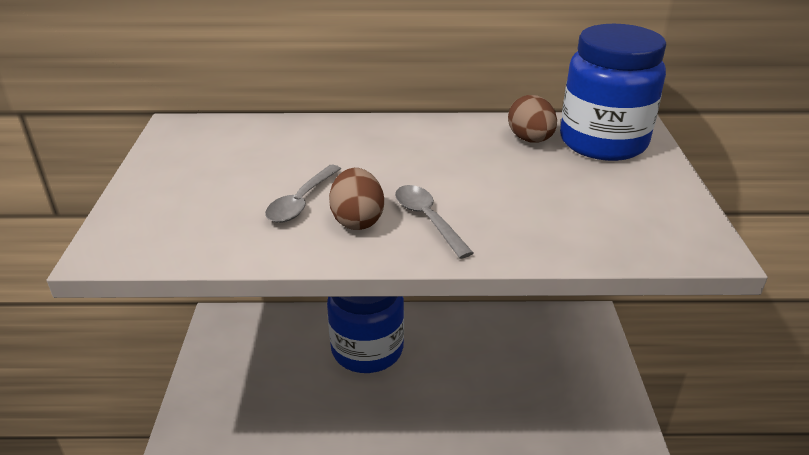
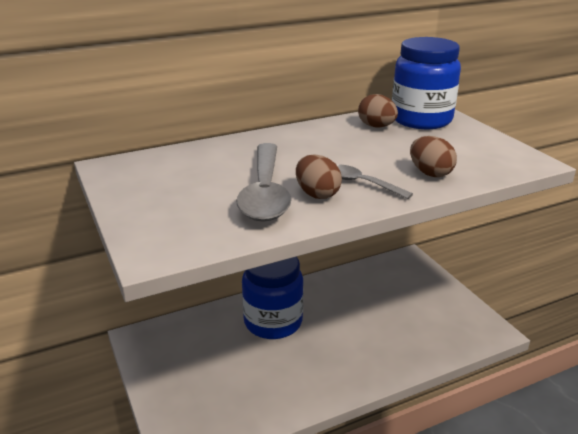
camera: 25 degrees left, 5 degrees down
grey spoon [265,165,341,223] -> grey spoon [236,143,291,222], size x1.90
none -> brown egg [410,136,457,177]

